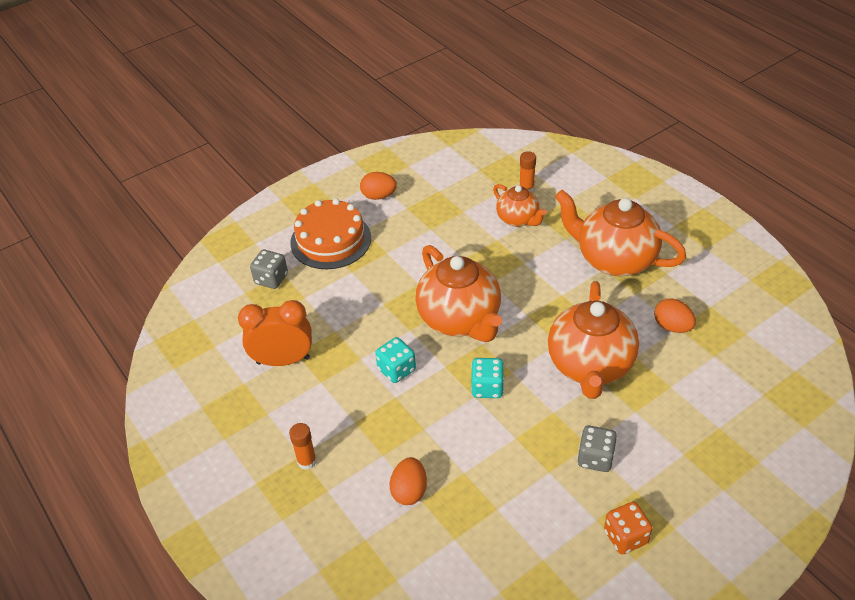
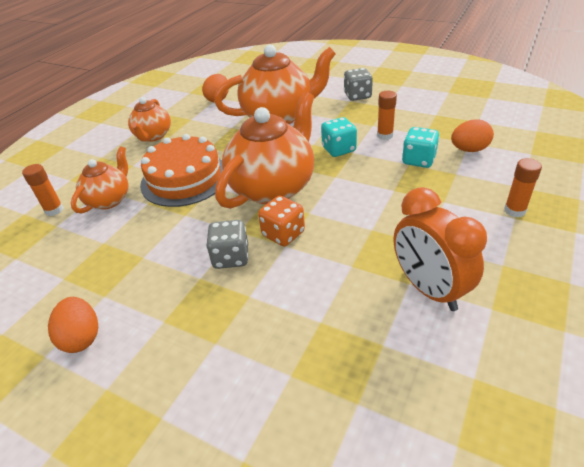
camera: 115 degrees left, 5 degrees down
grey dice [250,250,288,289] -> grey dice moved to [206,220,249,269]
orange cake [290,198,371,269] -> orange cake moved to [140,134,223,207]
turquoise dice [375,337,416,383] -> turquoise dice moved to [402,127,440,168]
orange teapot [555,190,686,276] -> orange teapot [128,97,171,142], size x0.56
orange dice [604,502,652,555] -> orange dice moved to [258,196,305,246]
none -> orange glue stick [377,91,397,140]

